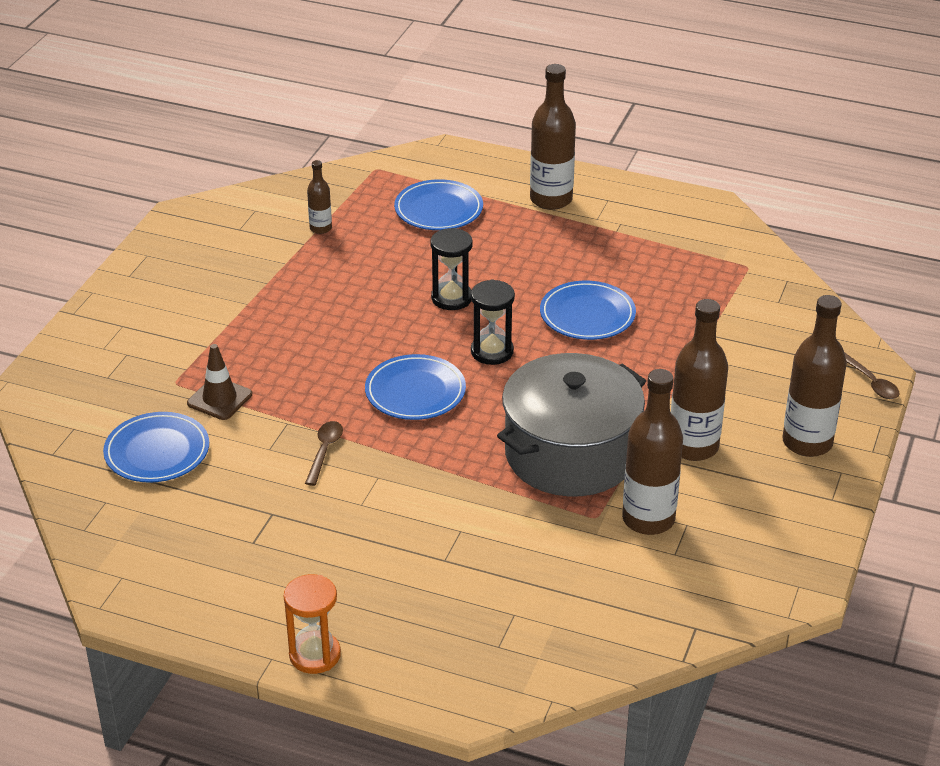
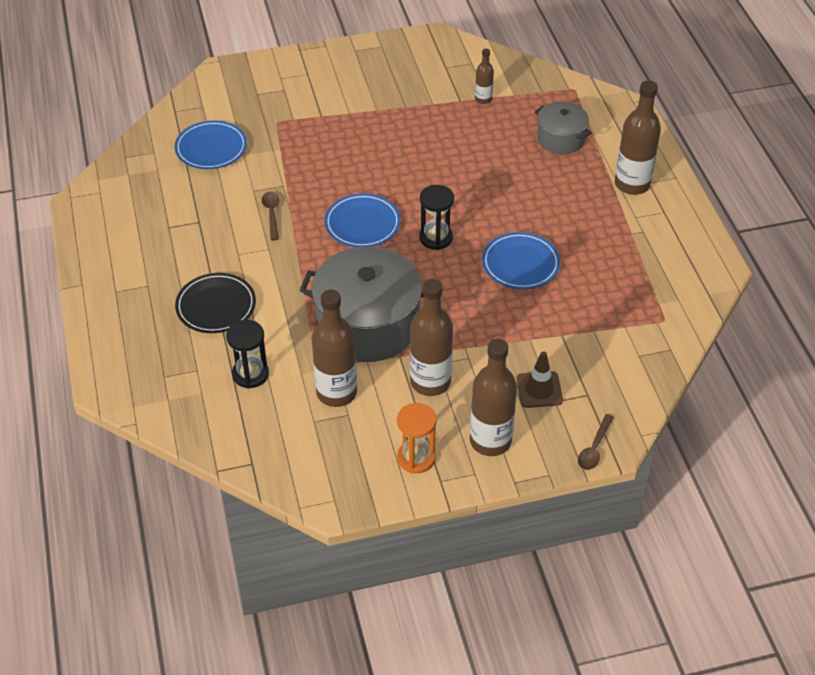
camera: 55 degrees right, 10 degrees up
brown traffic cone [187,344,252,420] -> brown traffic cone moved to [516,352,563,408]
orange hourglass [284,574,341,674] -> orange hourglass moved to [397,403,437,473]
brown spoon [305,421,343,486] -> brown spoon turned 75 degrees counterclockwise [262,192,279,241]
blue plate [394,179,483,230] -> grey pot [535,102,592,154]
black hourglass [430,228,472,310] -> black hourglass moved to [226,320,269,389]
none -> black plate [175,273,256,333]

